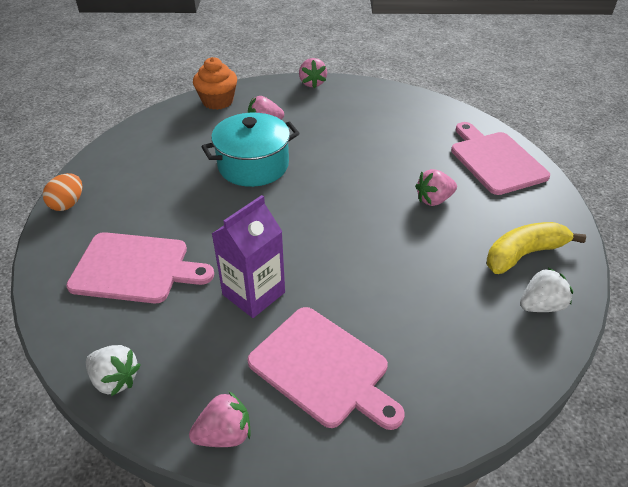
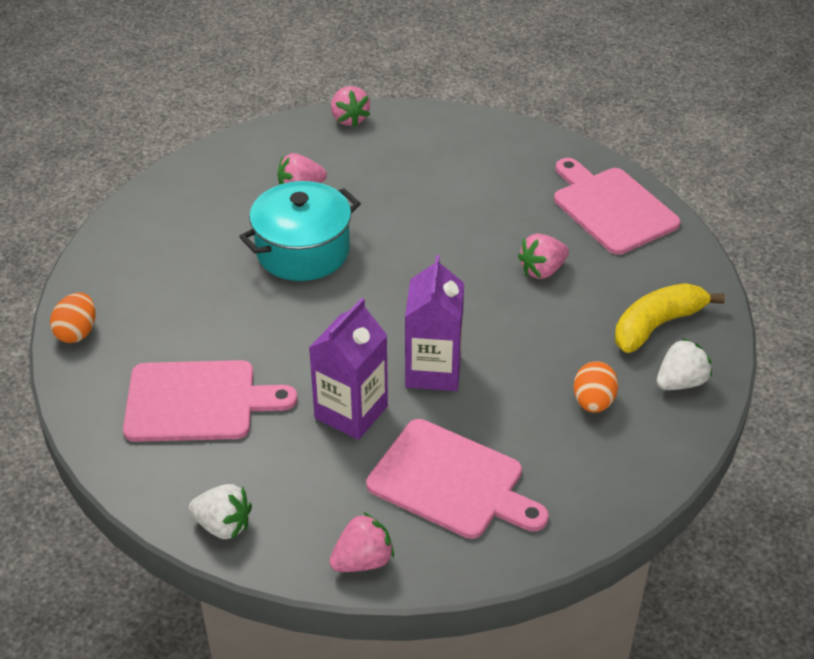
camera: 10 degrees left, 0 degrees up
orange cupcake [193,57,237,110] -> none
none -> purple carton [405,255,464,391]
none -> orange egg [573,361,618,413]

